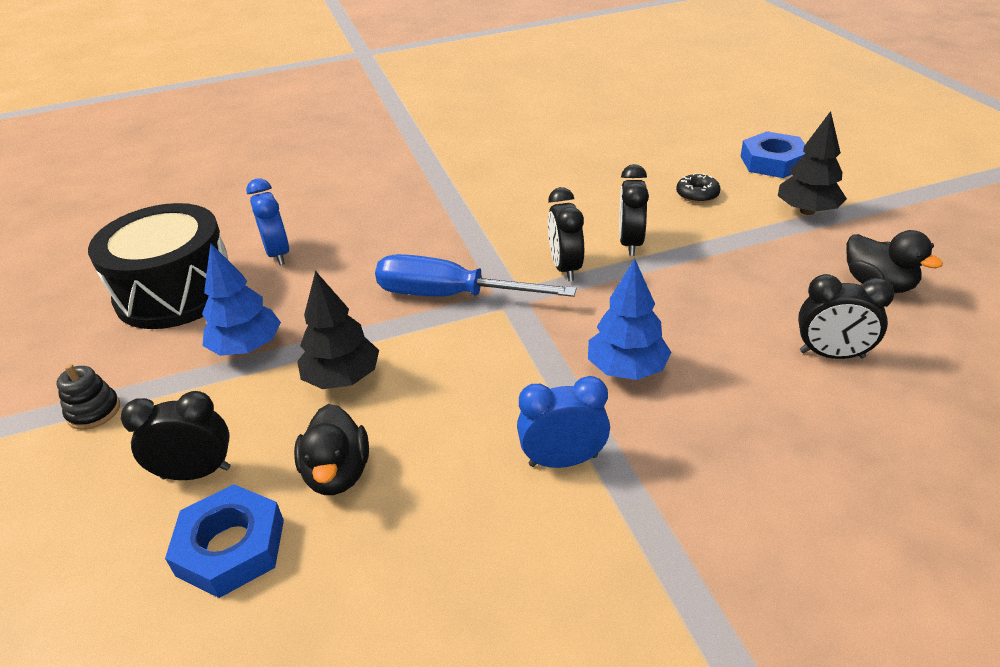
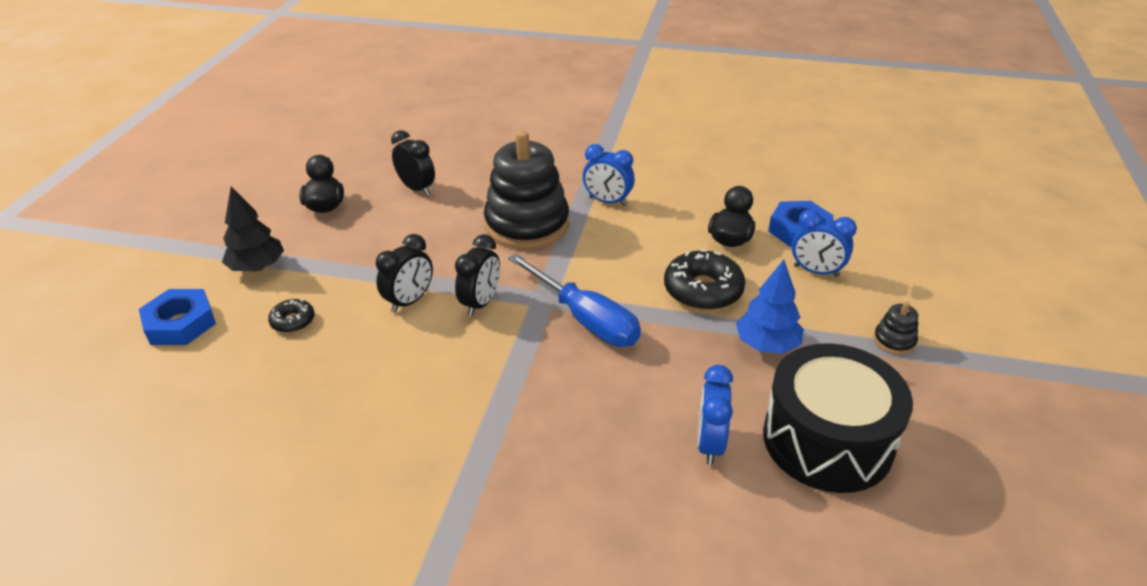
camera: 150 degrees left, 0 degrees up
black clock [121,391,231,480] -> blue clock [791,209,857,277]
black tree [297,271,379,389] -> black donut [664,249,745,310]
blue tree [588,259,672,380] -> black stacking toy [484,131,569,249]

